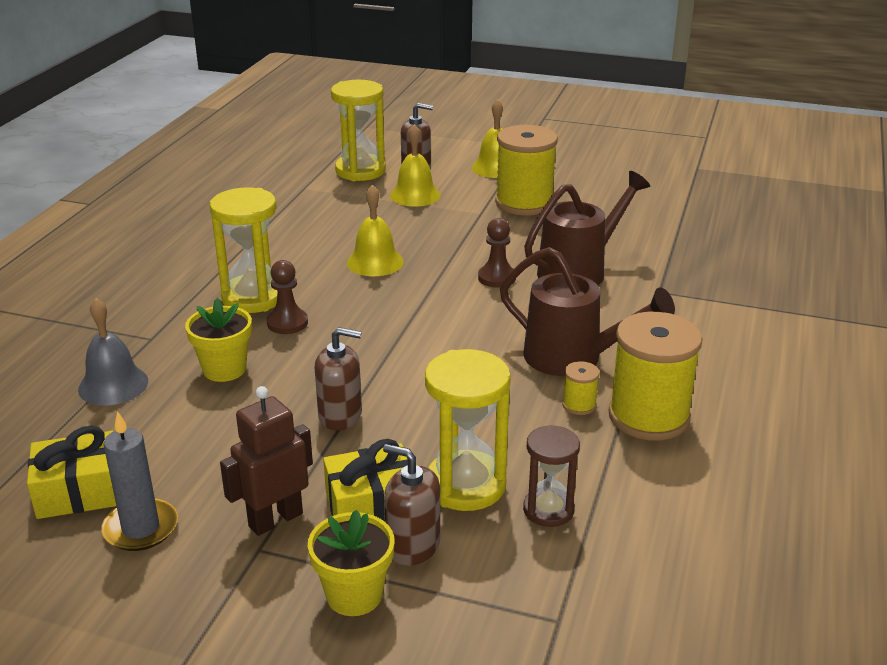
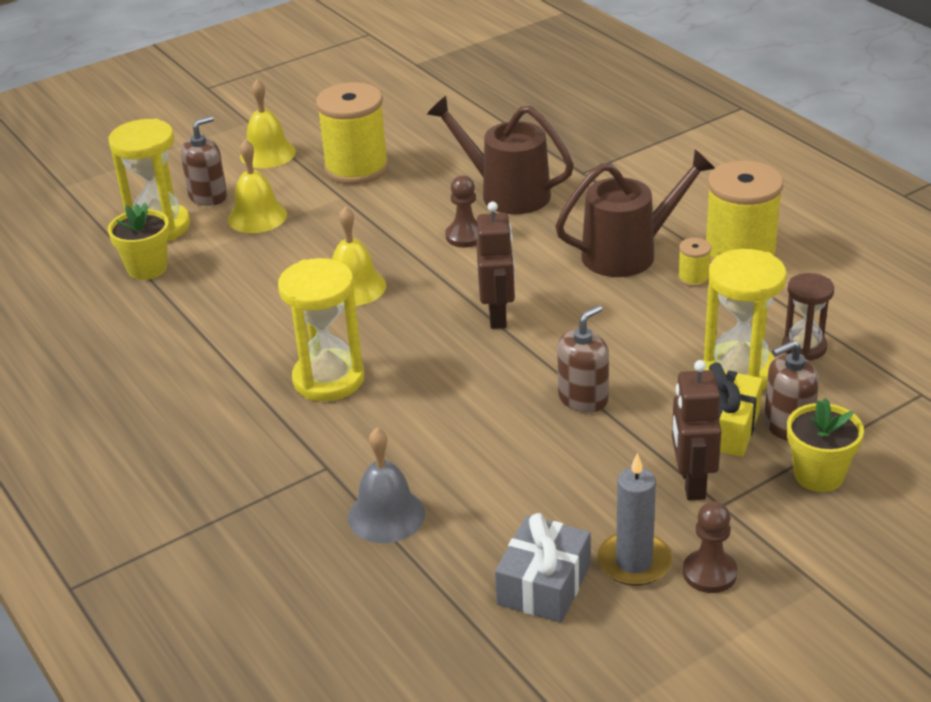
camera: 50 degrees left, 5 degrees up
yellow gift [27,426,116,519] -> grey gift [495,513,590,623]
yellow flower pot [185,298,252,382] -> yellow flower pot moved to [108,202,170,280]
brown pawn [267,260,308,334] -> brown pawn moved to [683,501,738,593]
brown watering can [524,171,650,286] -> brown watering can turned 60 degrees counterclockwise [427,96,574,214]
none -> brown robot [476,202,515,329]

